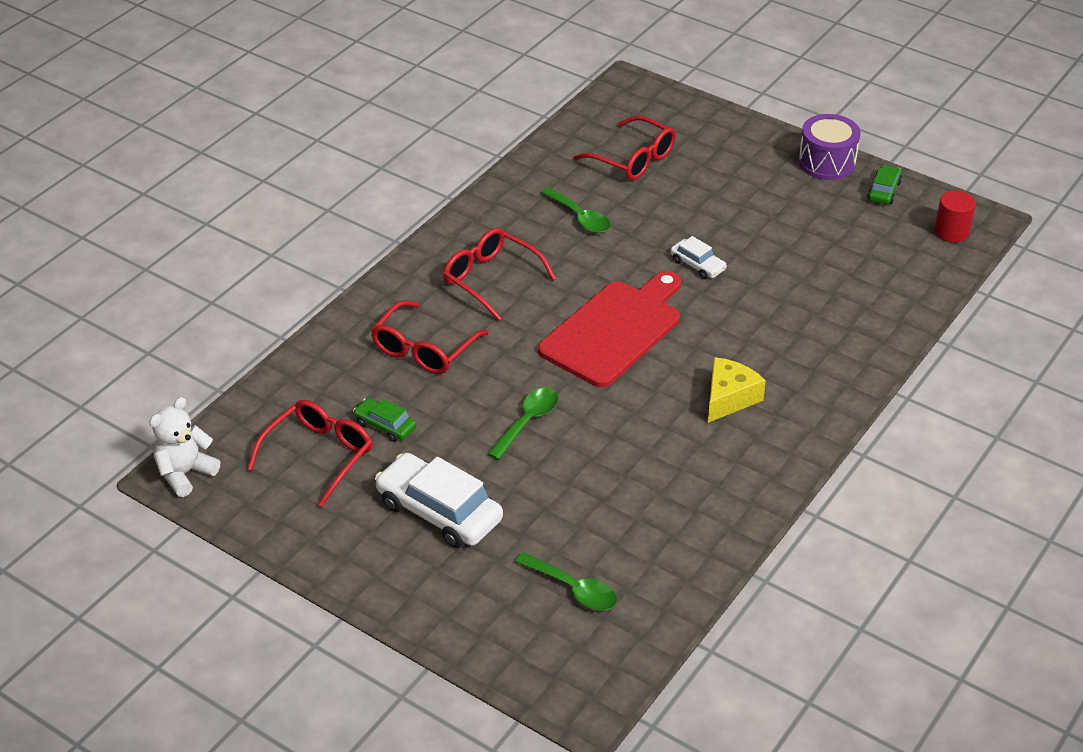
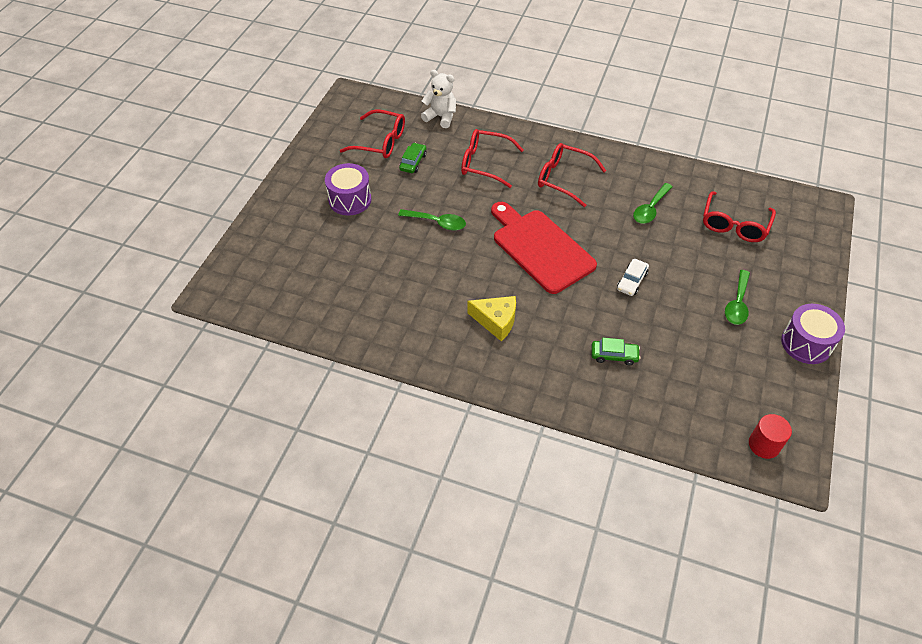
camera: 75 degrees right, 10 degrees up
white teddy bear [149,397,220,497] -> white teddy bear moved to [421,70,456,128]
white car [375,453,503,548] -> purple drum [325,163,371,216]
red glasses [443,228,556,321] -> red glasses turned 90 degrees counterclockwise [538,143,606,207]
green spoon [515,552,617,610] -> green spoon moved to [725,270,750,325]
red cutting board [538,271,681,387] -> red cutting board turned 150 degrees counterclockwise [491,202,597,294]
green car [867,165,902,204] -> green car moved to [591,338,640,365]

